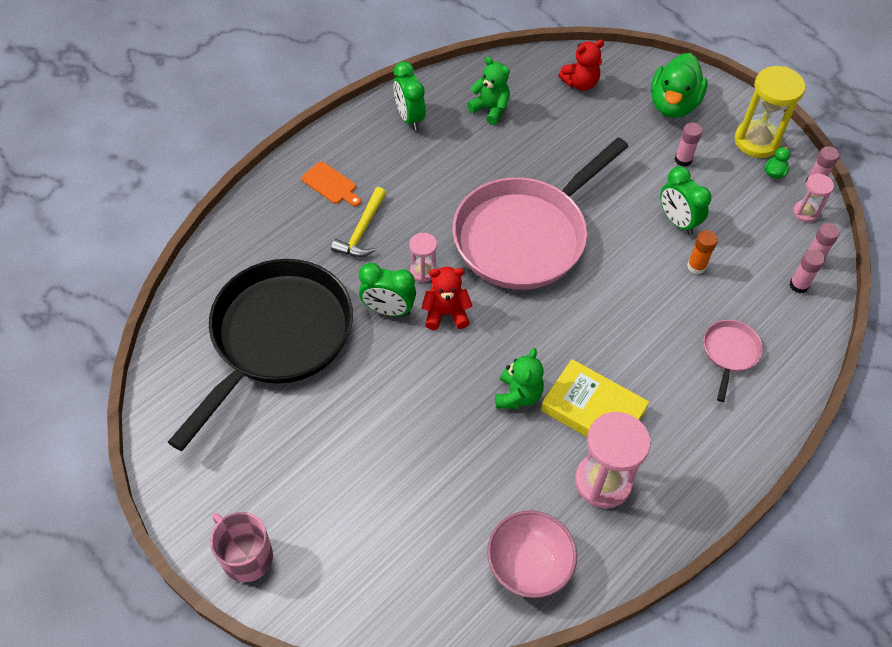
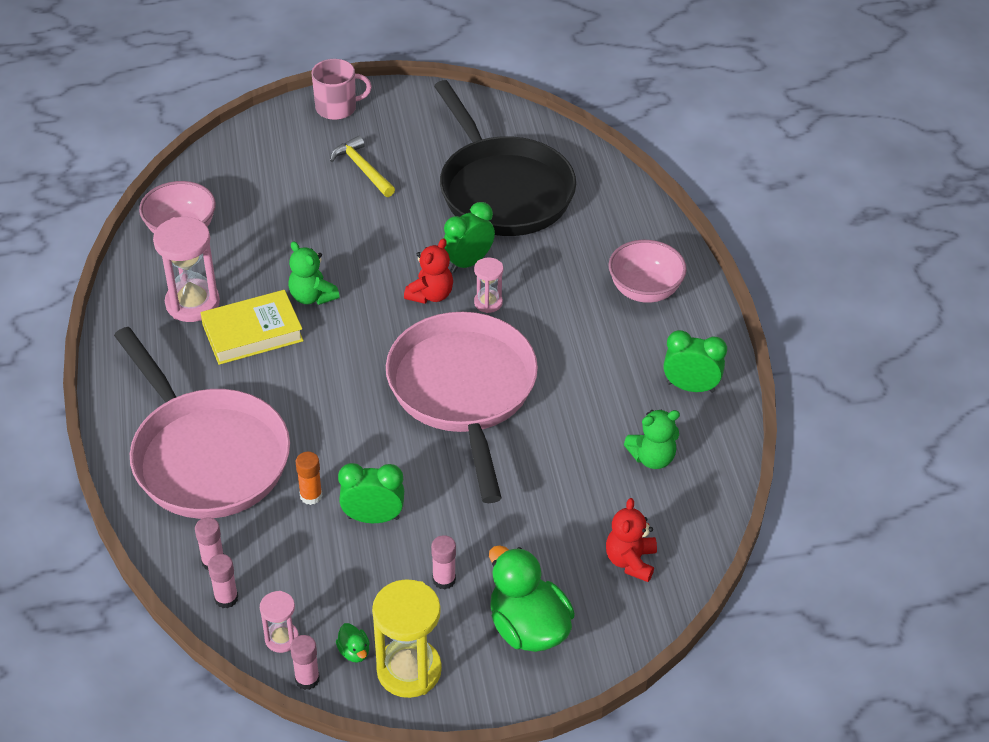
camera: 125 degrees right, 10 degrees down
orange cutting board [301,162,361,206] -> pink bowl [609,240,687,303]
yellow hammer [331,187,386,257] -> yellow hammer moved to [330,136,395,197]
pink pan [703,320,763,402] -> pink pan [114,327,290,519], size x2.42

